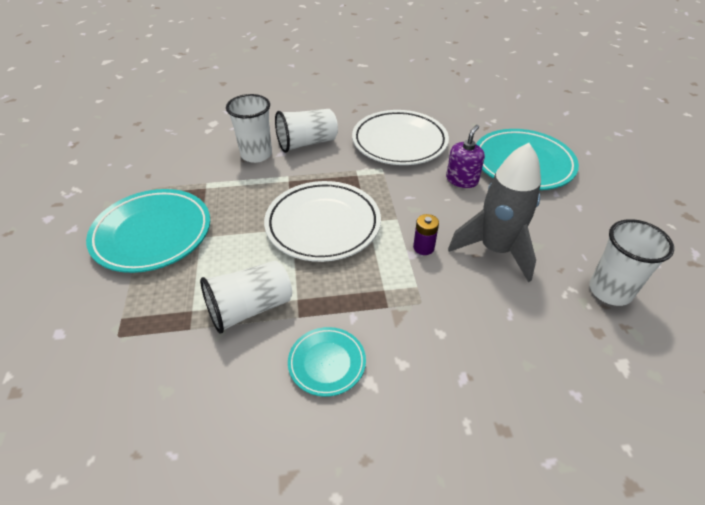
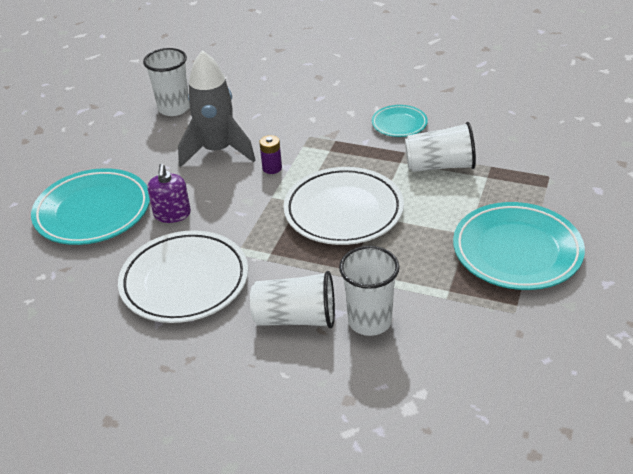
camera: 150 degrees left, 5 degrees down
purple soap dispenser [446,125,485,188] -> purple soap dispenser turned 60 degrees counterclockwise [148,164,191,223]

